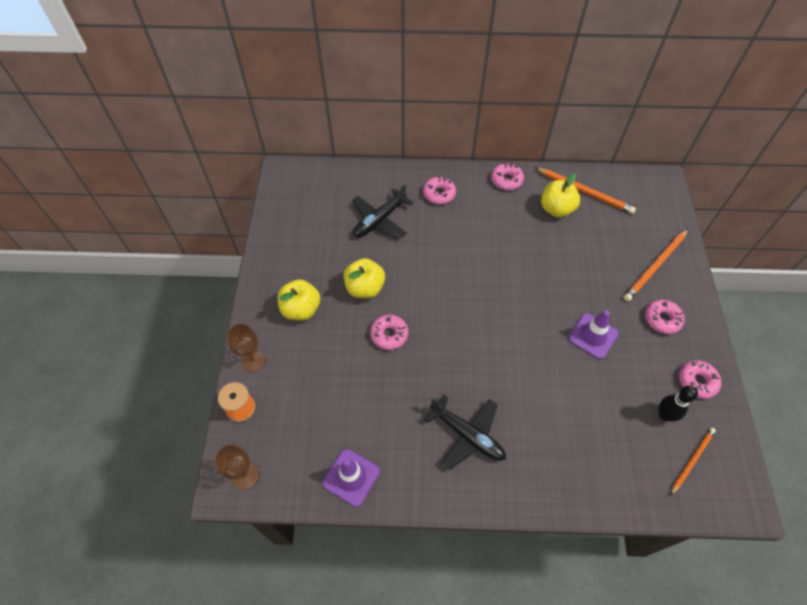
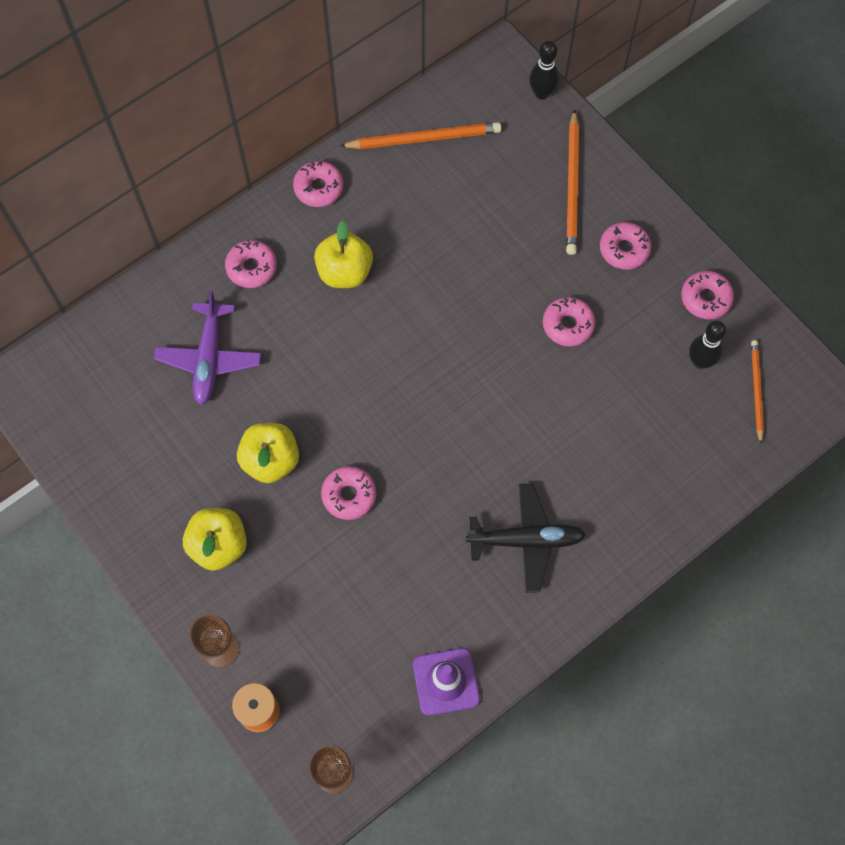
camera: 40 degrees left, 10 degrees up
black plane [352,184,413,238] -> purple plane [154,290,261,405]
yellow apple [541,173,580,217] -> yellow apple moved to [314,220,373,288]
purple traffic cone [568,310,619,359] -> pink donut [543,297,596,346]
none -> black bowling pin [529,41,559,99]

